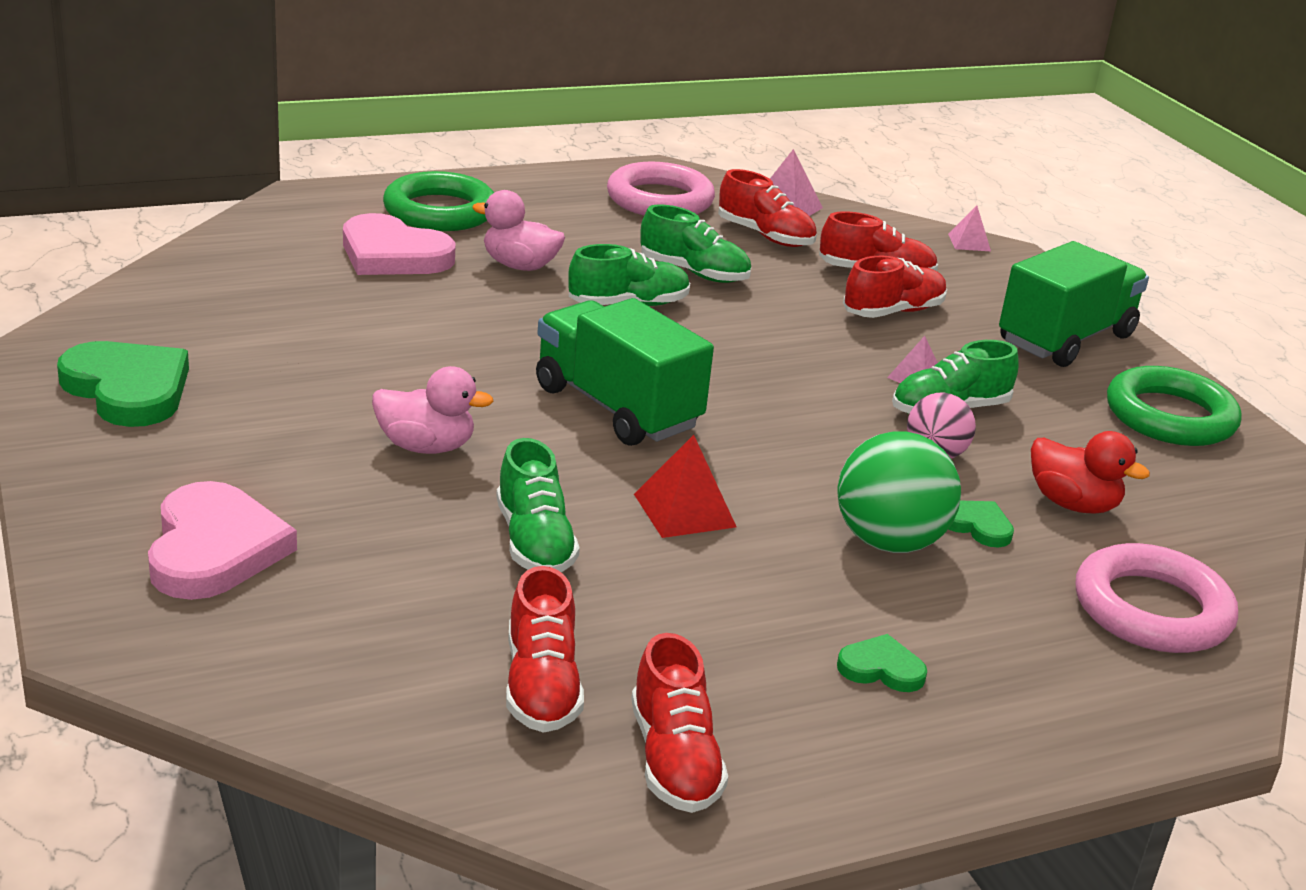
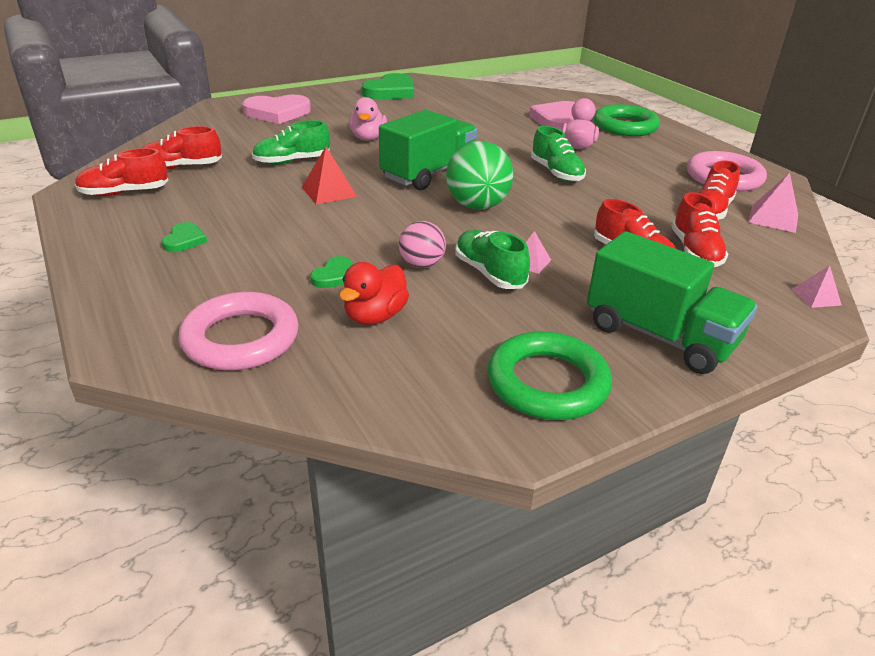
camera: 85 degrees right, 5 degrees up
green shoe [640,204,751,283] -> none
green ball [837,432,961,553] -> green ball moved to [446,141,513,210]

